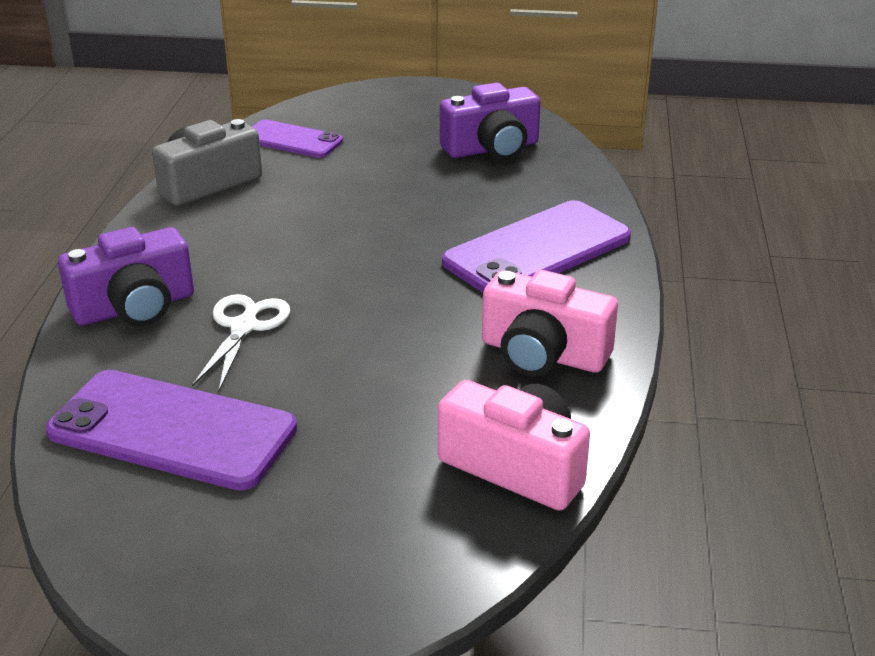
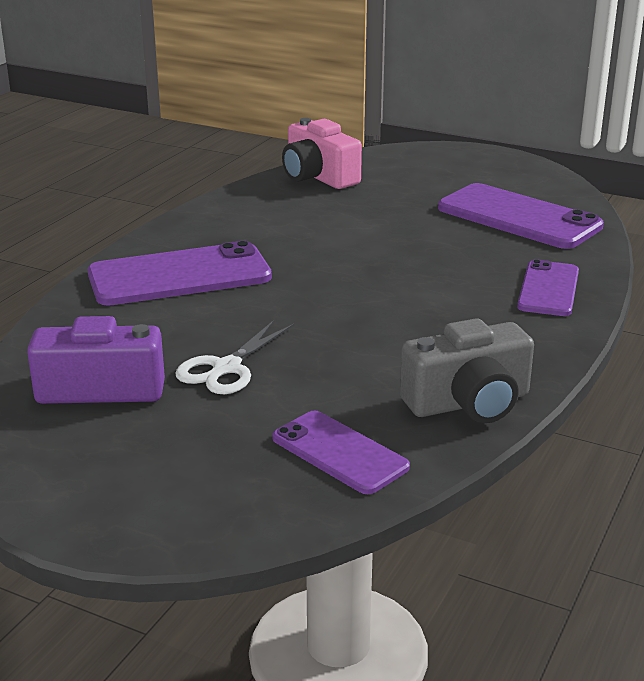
camera: 160 degrees left, 5 degrees down
purple camera [58,227,194,326] -> purple phone [517,259,579,316]
white scissors [192,294,290,391] -> white scissors moved to [175,320,294,394]
pink camera [482,270,618,377] -> none

